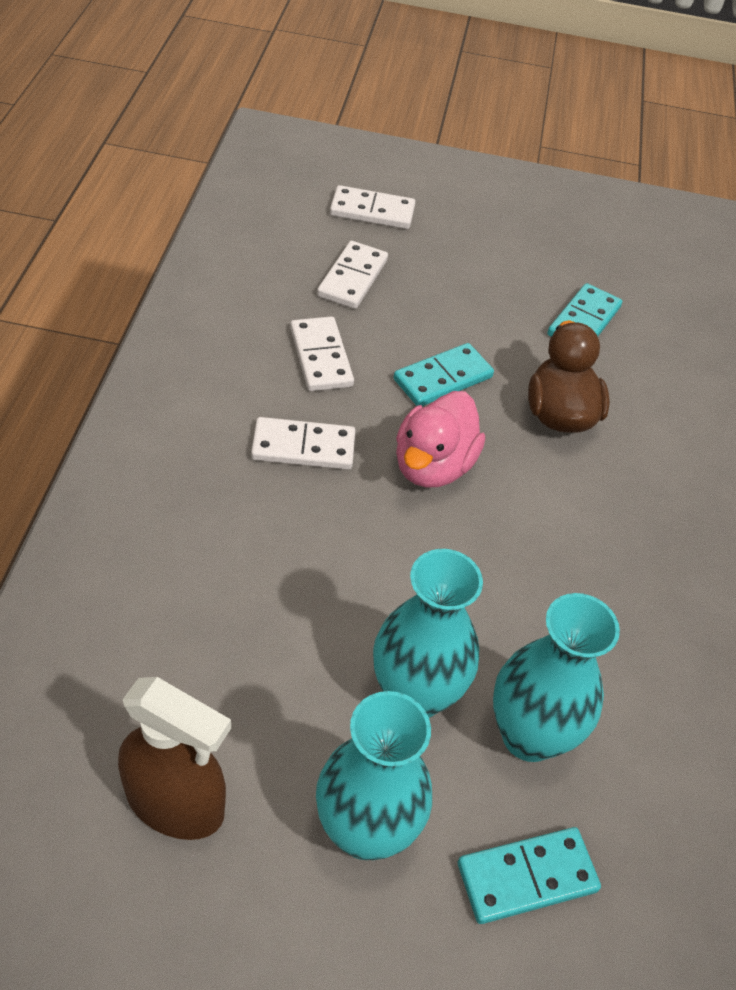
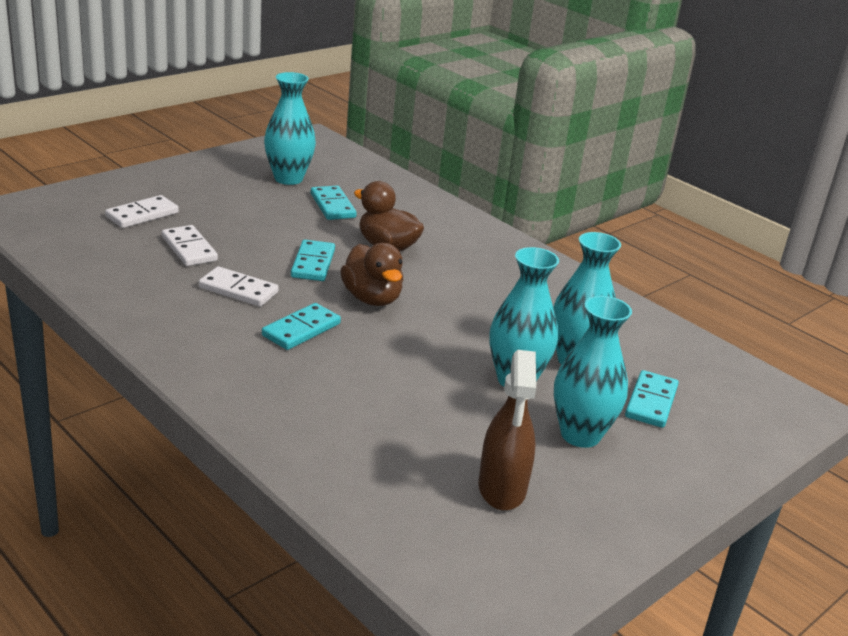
camera: 50 degrees left, 20 degrees down
brown spray bottle [118,677,231,840] -> brown spray bottle turned 120 degrees clockwise [478,350,537,510]
white domino [251,417,356,470] -> turquoise domino [262,303,341,350]
pink duck [396,391,485,488] -> brown duck [340,243,403,306]
none -> turquoise vase [264,72,316,185]

